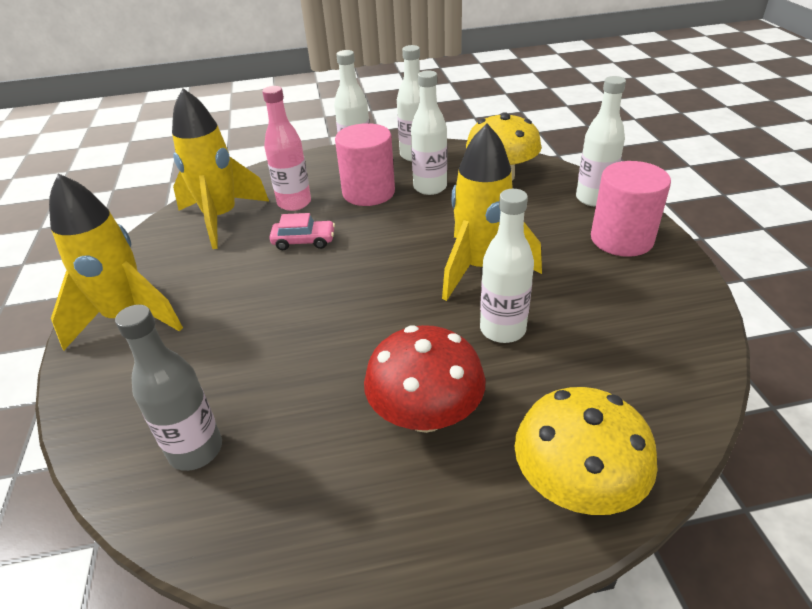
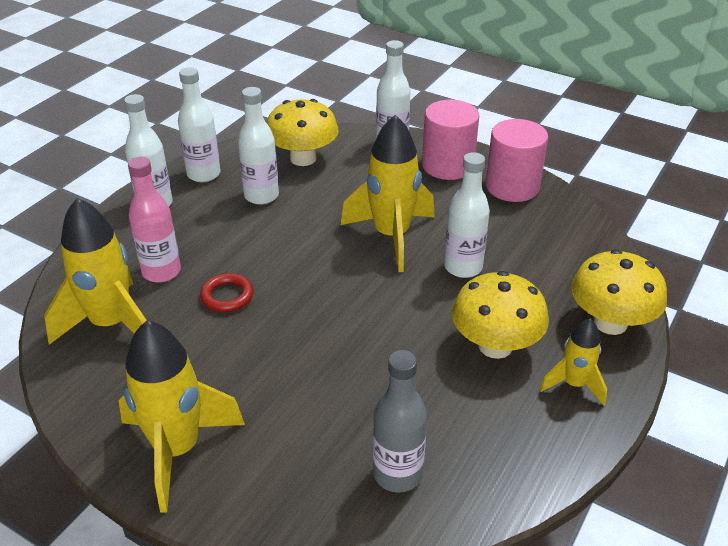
camera: 50 degrees left, 0 degrees up
pink car [269,213,335,250] -> red ring [200,273,254,312]
pink cylinder [335,123,395,206] -> pink cylinder moved to [486,119,548,202]
red mushroom [364,325,486,433] -> yellow mushroom [452,271,549,359]
none -> yellow rocket [539,319,607,406]

